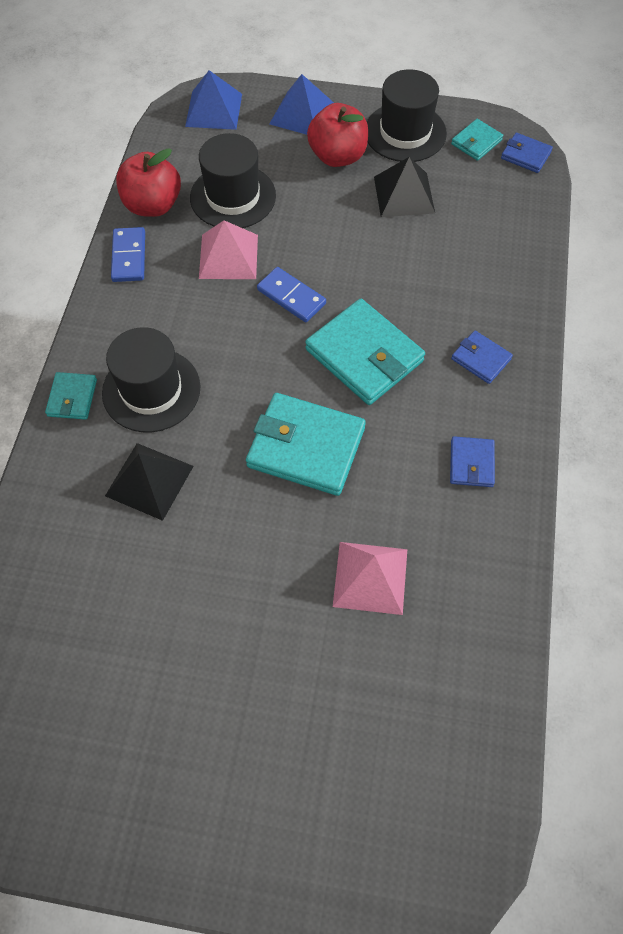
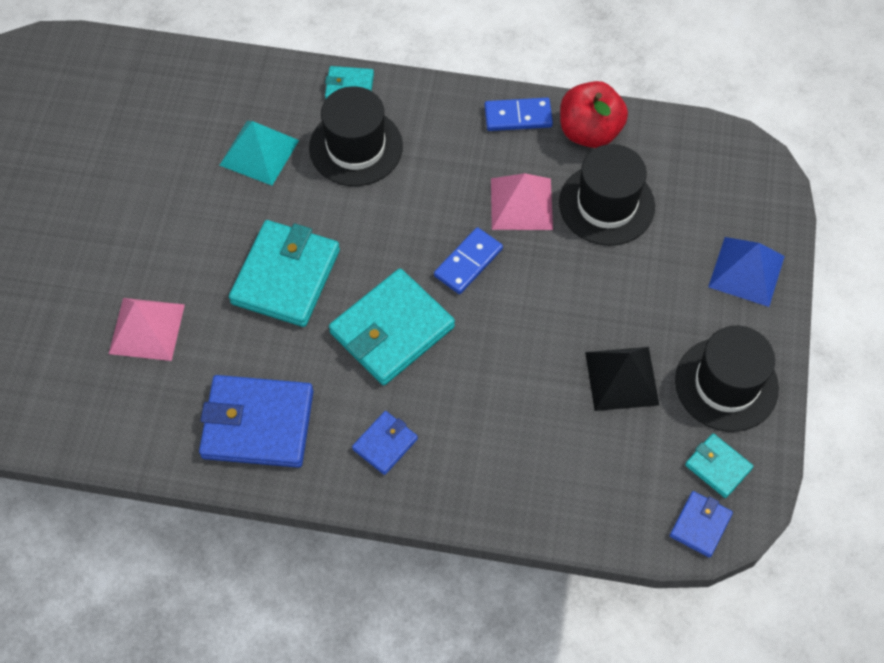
camera: 90 degrees right, 0 degrees up
black pyramid [105,443,194,521] -> turquoise pyramid [219,121,299,185]
blue pyramid [185,70,242,130] -> none
red apple [307,103,368,167] -> none
blue wallet [450,436,495,487] -> blue wallet [199,375,314,468], size x1.97

